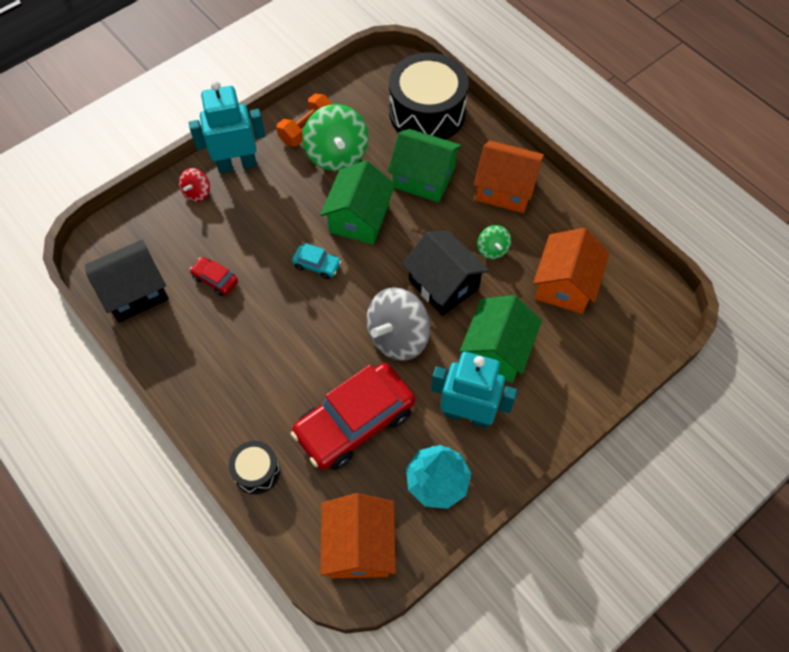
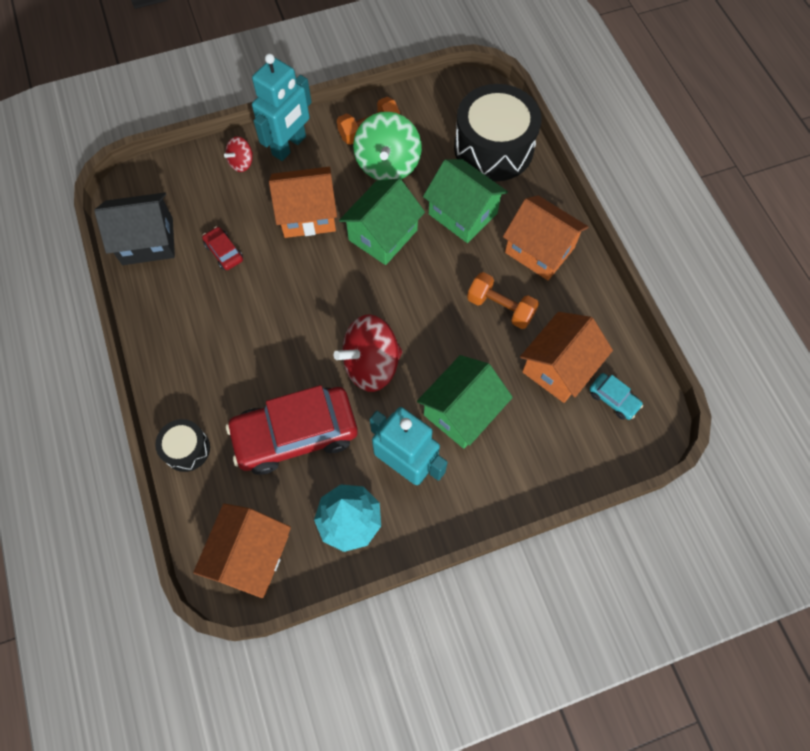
camera: 20 degrees right, 5 degrees up
turquoise robot [189,81,265,174] -> turquoise robot turned 120 degrees clockwise [252,53,312,161]
turquoise car [292,243,342,279] -> turquoise car moved to [589,373,643,420]
grey spinning top [367,287,431,361] -> red spinning top [334,314,403,392]
black house [402,231,489,316] -> none
green spinning top [477,225,511,259] -> orange dumbbell [467,272,539,329]
none -> orange house [269,167,337,238]

